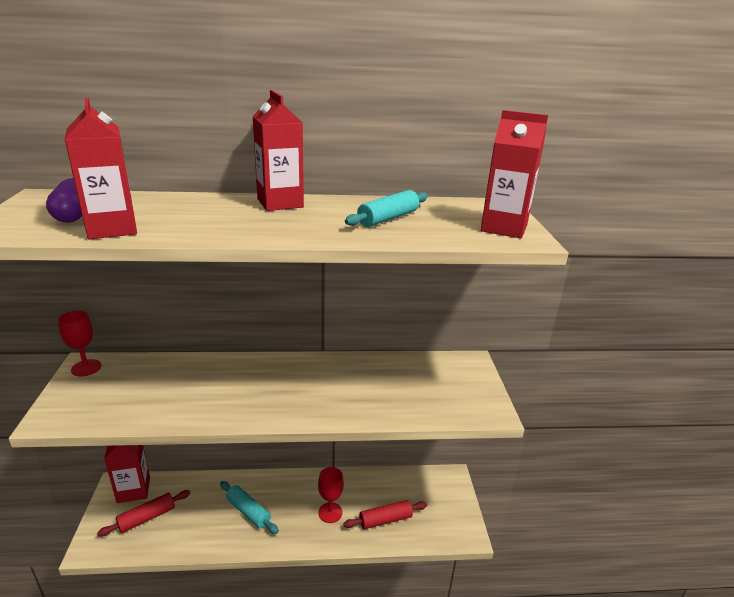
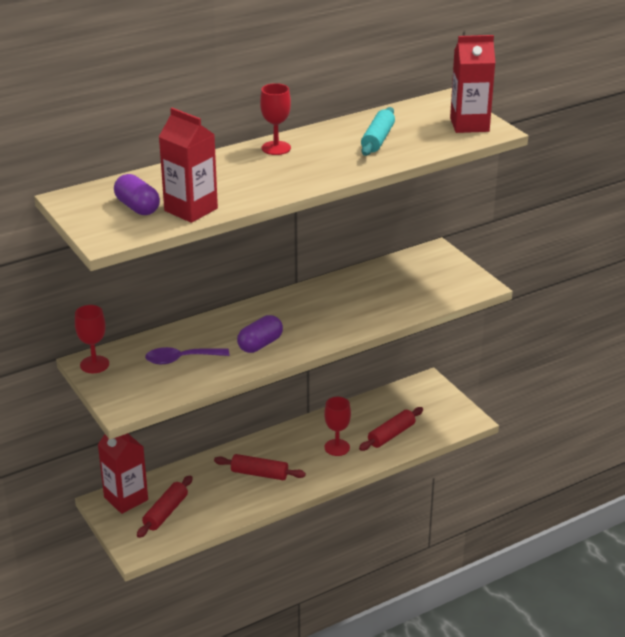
camera: 25 degrees left, 5 degrees up
turquoise rolling pin [220,481,279,534] -> red rolling pin [214,454,306,480]
red carton [252,90,304,211] -> red goblet [260,83,291,155]
none -> purple spoon [145,347,229,364]
none -> purple capsule [237,315,283,353]

